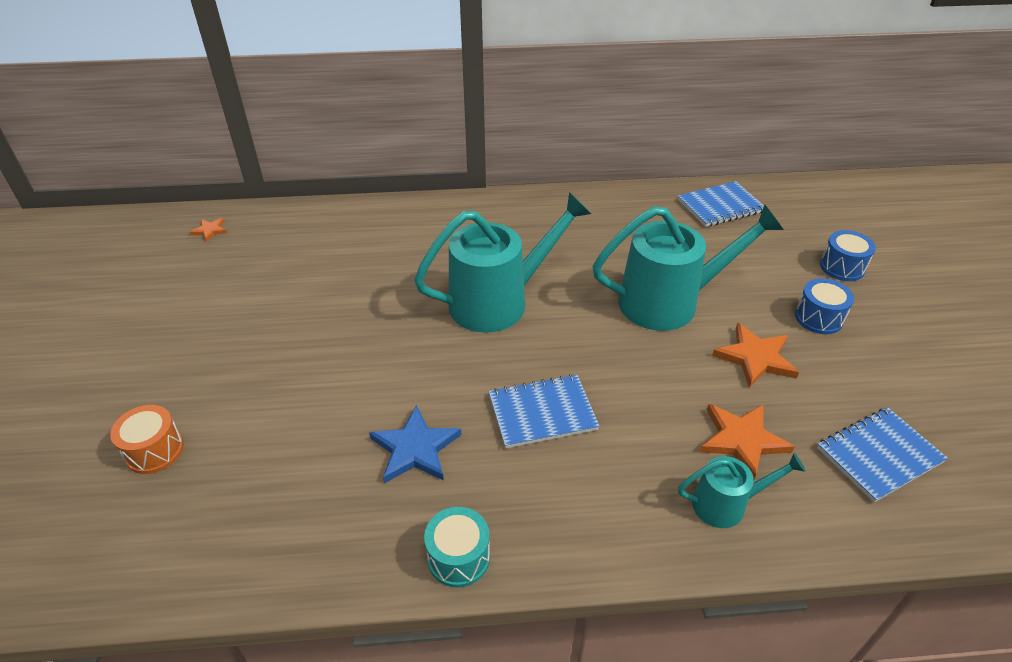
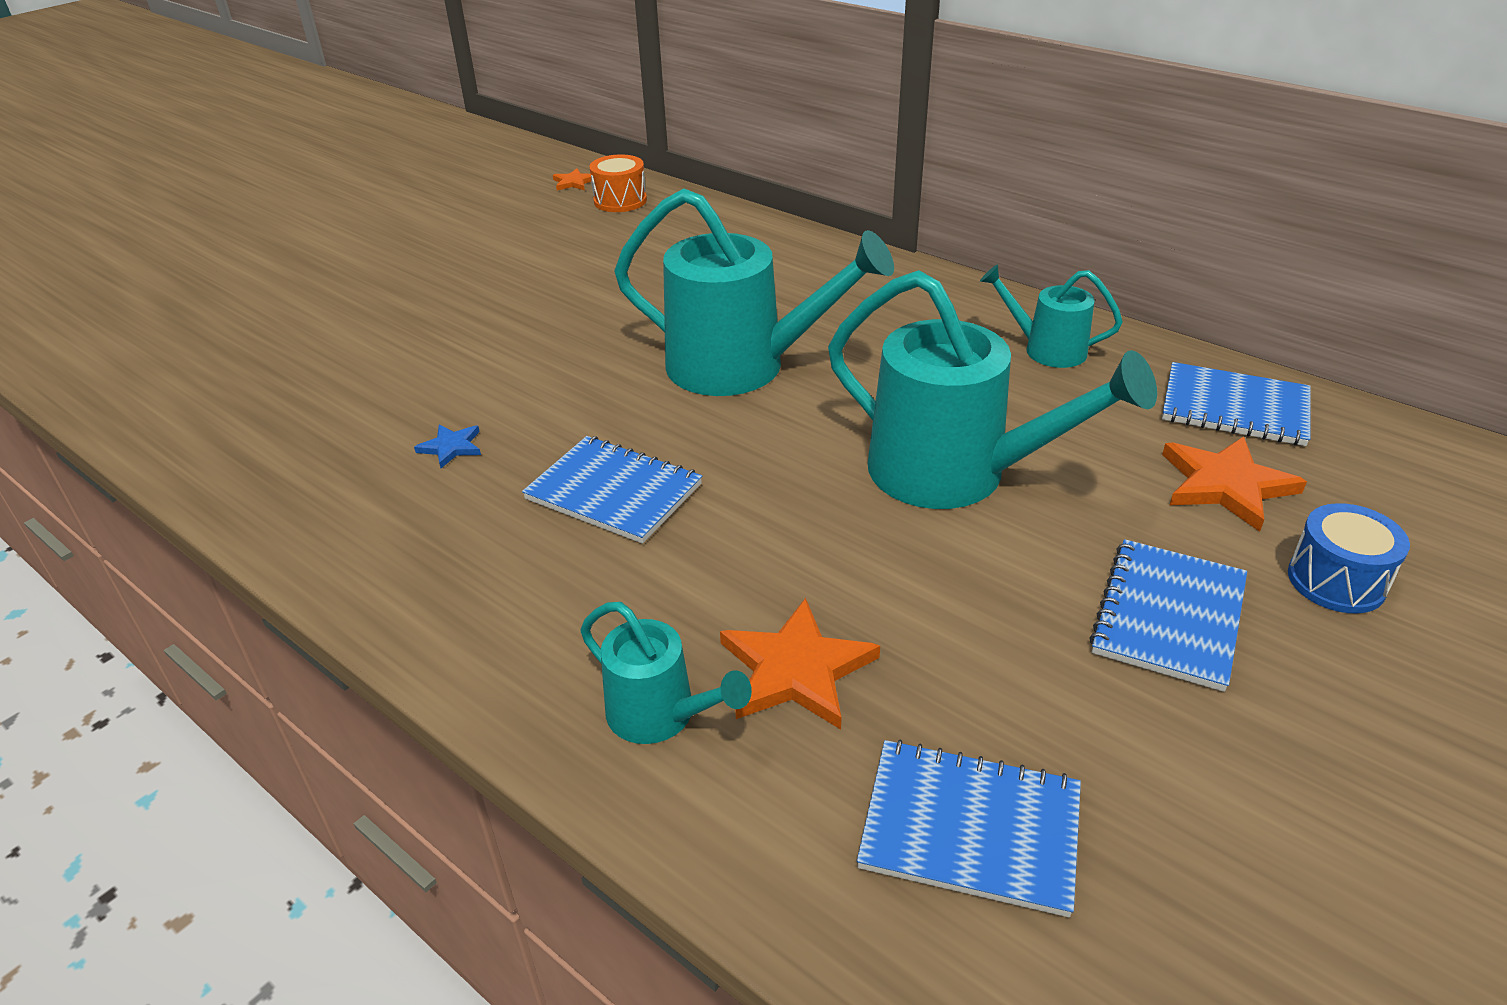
camera: 45 degrees right, 5 degrees down
orange drum [110,405,184,474] -> orange drum moved to [589,154,647,212]
blue star [369,405,461,483] -> blue star [414,424,481,468], size x0.53
turquoise drum [424,507,490,587] -> none
orange star [712,323,799,388] -> orange star moved to [1162,436,1307,532]
blue drum [795,278,854,334] -> blue notebook [1089,539,1247,692]
none -> turquoise watering can [980,264,1123,368]

